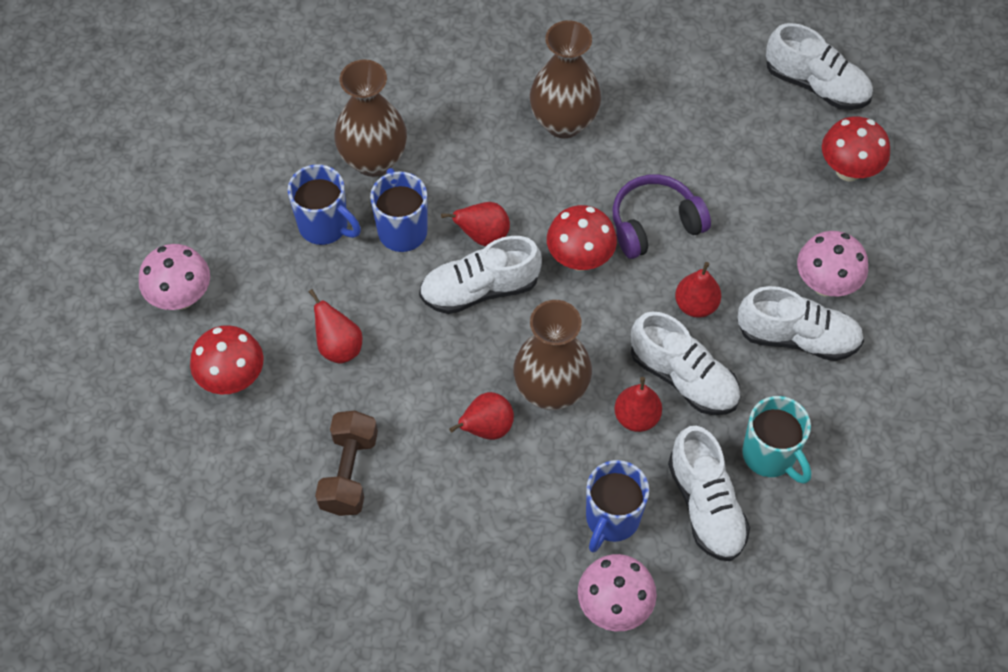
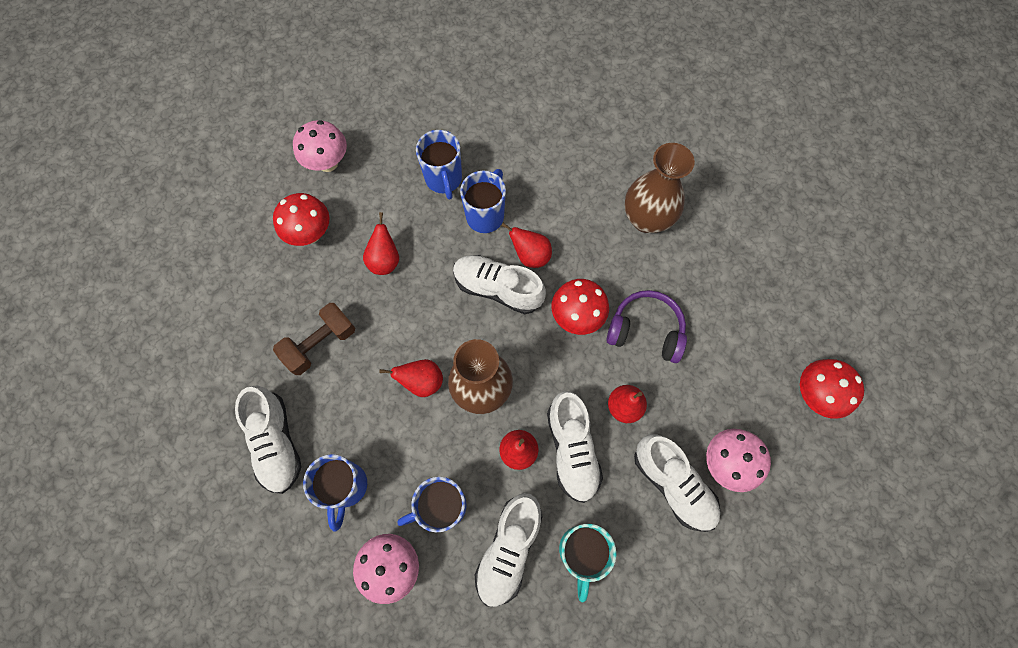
camera: 40 degrees right, 10 degrees up
brown vase [334,59,407,177] -> none
white shoe [766,23,873,110] -> white shoe moved to [235,386,301,494]
none -> blue mug [303,454,367,532]

